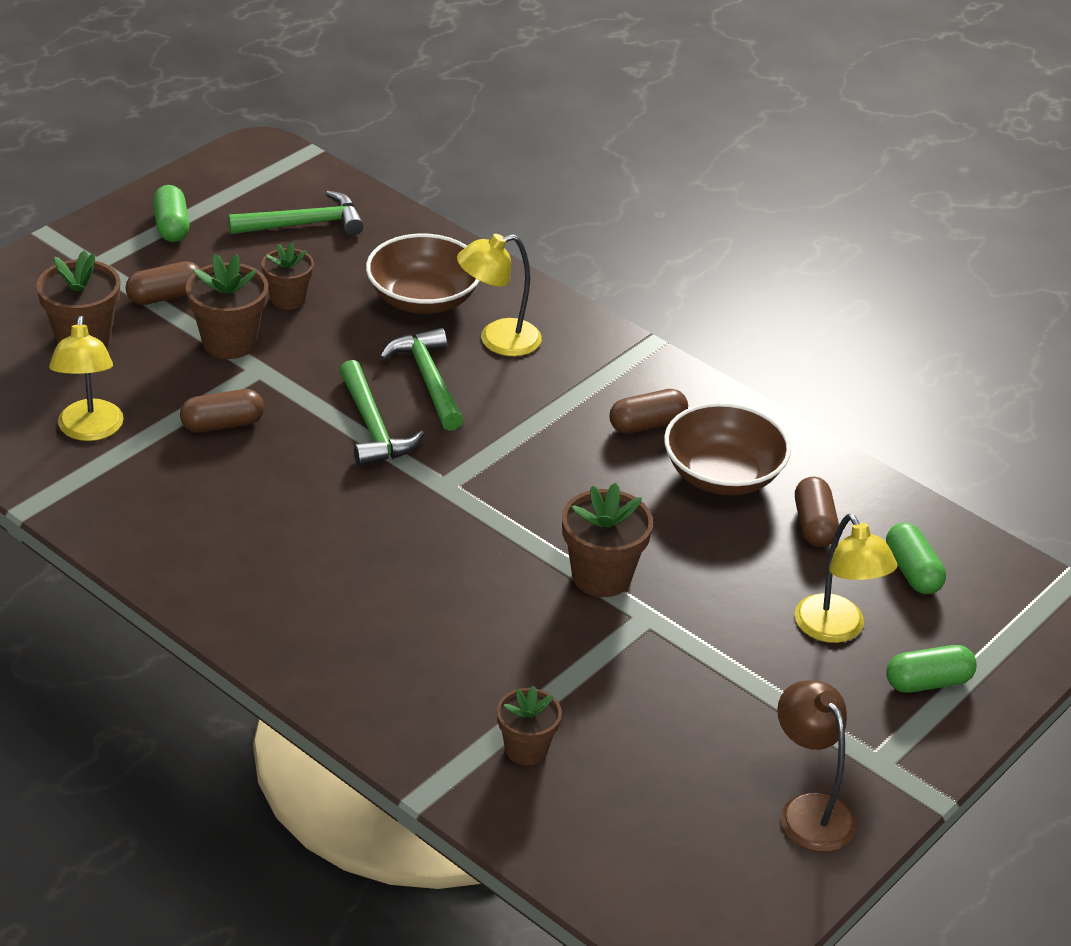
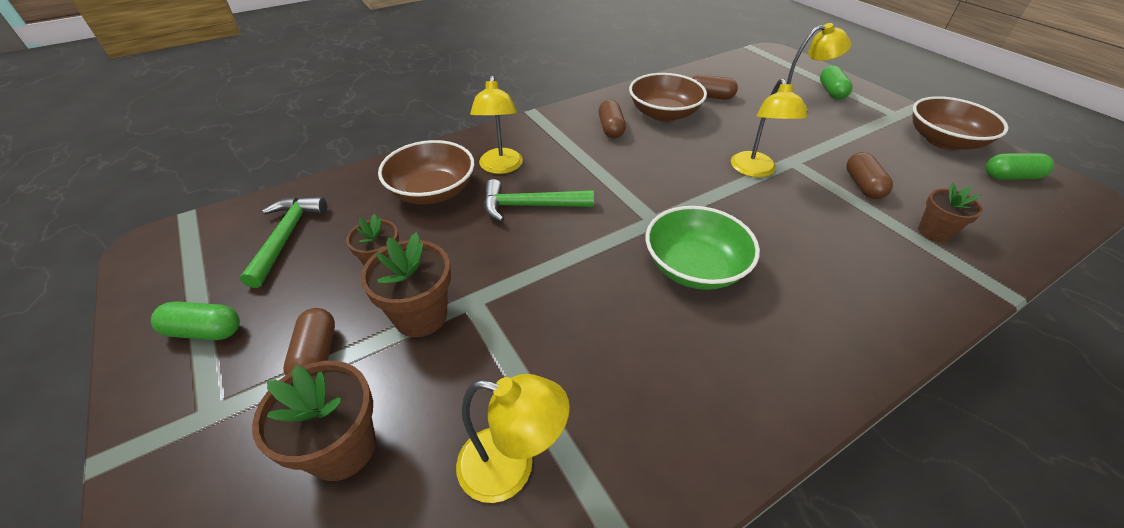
camera: 70 degrees left, 5 degrees up
brown capsule [180,389,264,433] -> brown capsule moved to [846,152,893,199]
green hammer [339,360,424,466] -> none
brown flower pot [562,483,653,597] -> yellow lamp [731,78,807,178]
brown lamp [777,680,857,852] -> brown bowl [913,96,1008,150]
green capsule [886,523,946,594] -> green capsule moved to [985,153,1054,180]
none -> green bowl [646,206,760,290]

